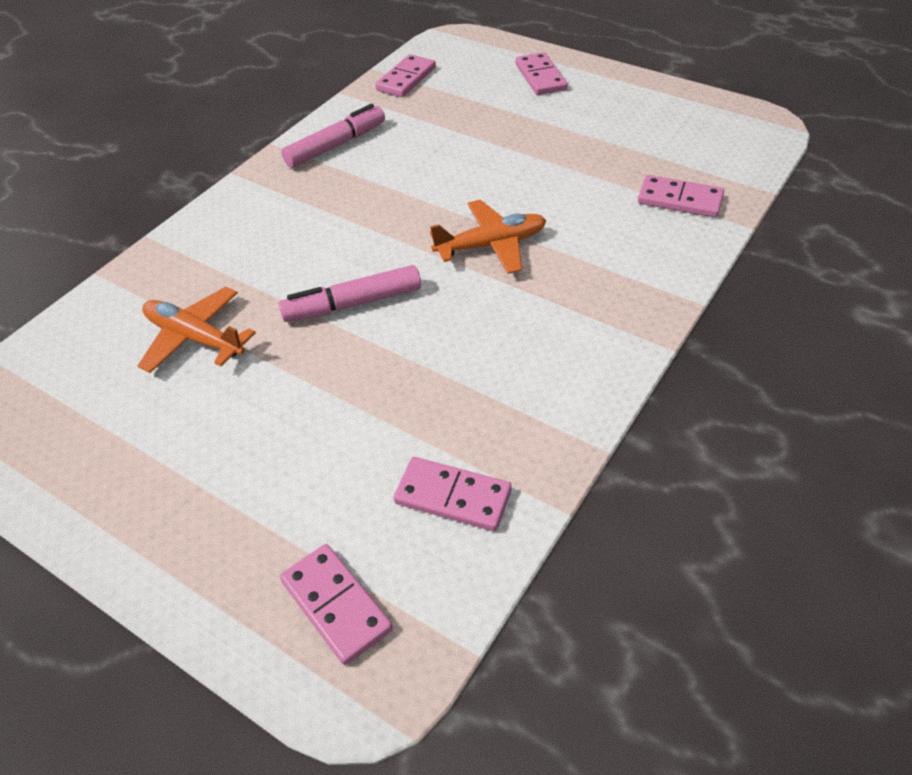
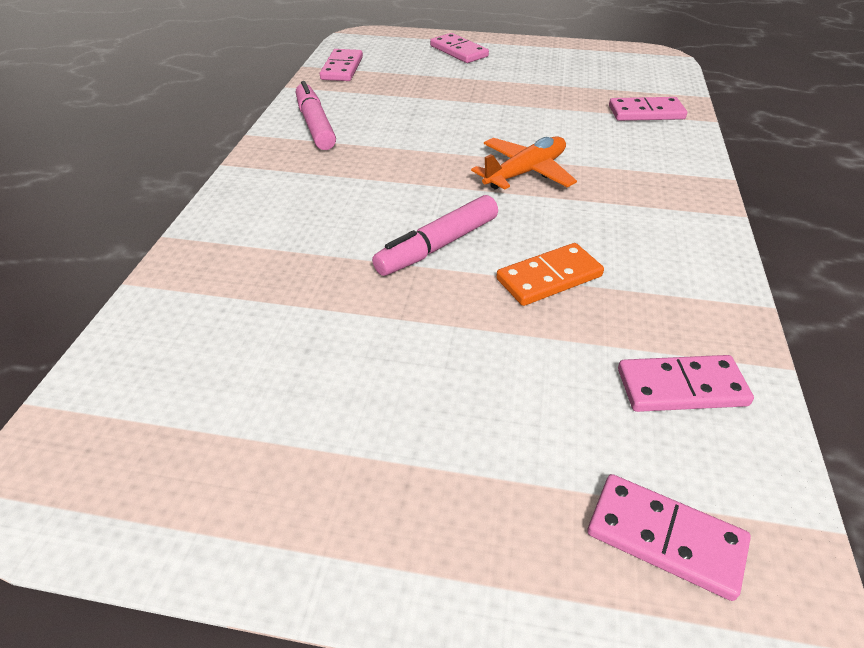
camera: 25 degrees left, 5 degrees down
orange plane [138,287,256,373] -> none
pink marker [281,104,385,168] -> pink marker turned 45 degrees counterclockwise [296,81,336,150]
none -> orange domino [496,243,604,306]

